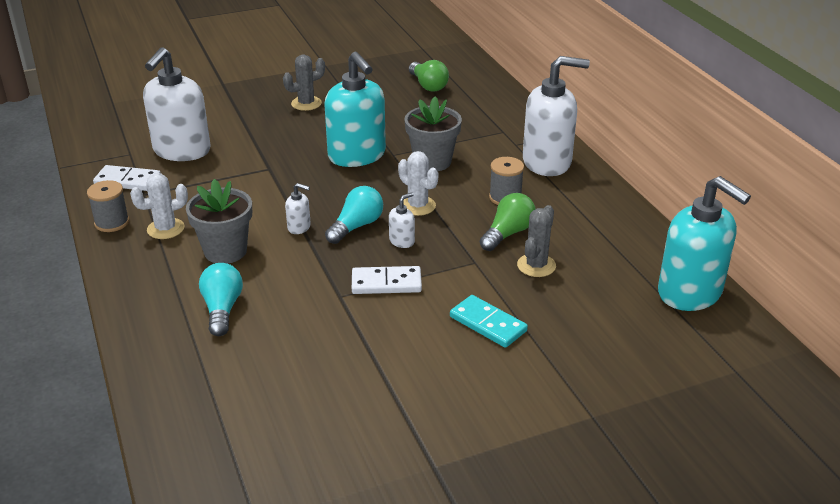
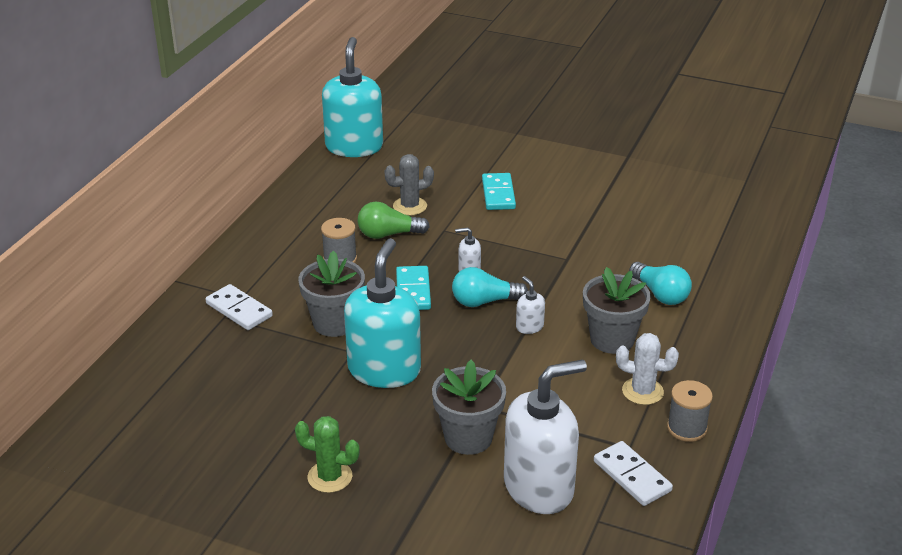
camera: 135 degrees left, 0 degrees up
turquoise light bulb [199,263,243,336] -> turquoise light bulb turned 75 degrees counterclockwise [629,262,692,305]
grey cactus [283,54,325,111] -> green cactus [295,416,360,493]
white domino [352,266,422,294] -> white domino moved to [206,284,273,330]
white cactus [398,151,438,216] -> turquoise domino [396,266,431,310]
green light bulb [409,60,449,92] -> none
white soap dispenser [523,56,590,176] -> none
none -> grey flower pot [432,360,506,455]

